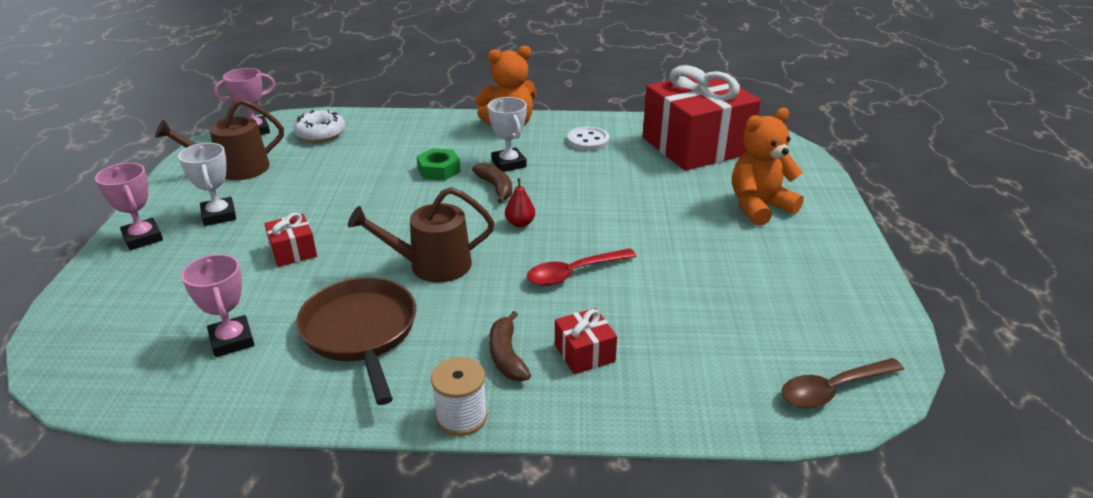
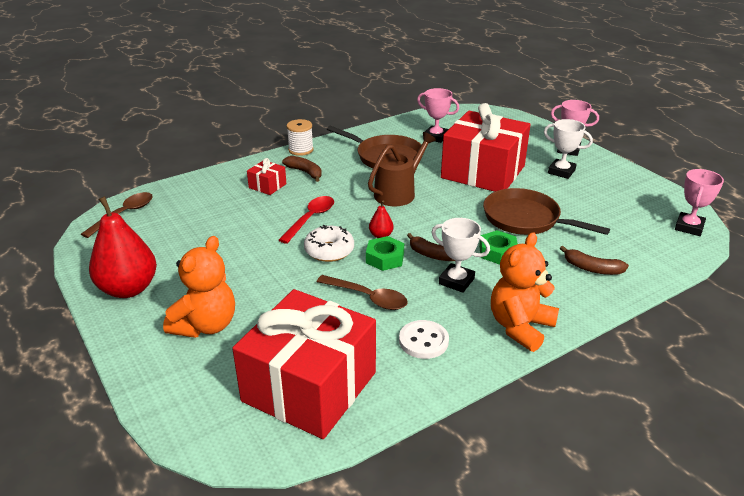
camera: 145 degrees right, 0 degrees up
brown watering can [155,99,284,180] -> none
red gift [264,213,317,267] -> red gift [441,103,531,192], size x2.48
white donut [293,110,345,142] -> white donut moved to [304,225,354,262]
none -> red pear [89,196,157,298]
none -> brown spoon [317,275,408,310]
none -> green nut [366,236,404,271]
none -> brown pan [483,188,610,235]
none -> brown banana [560,246,629,275]

